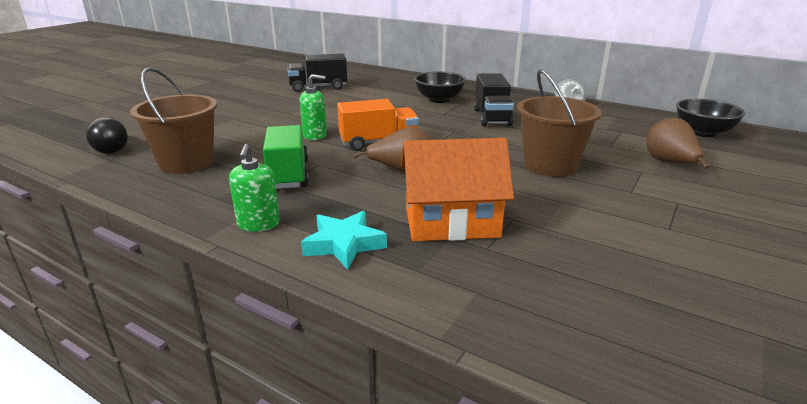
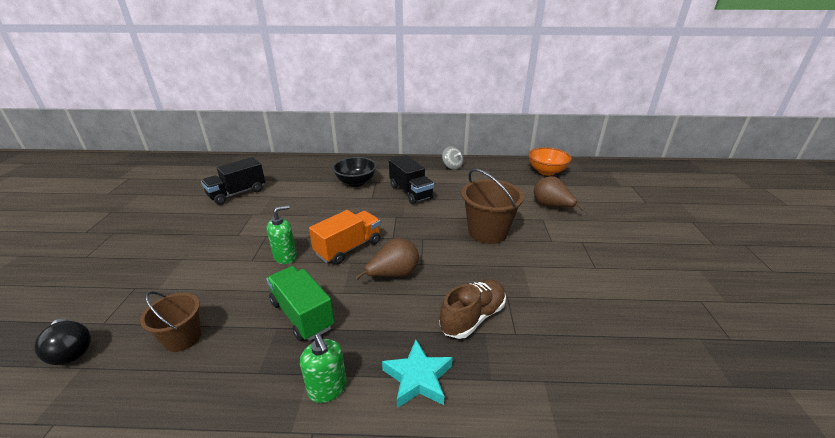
camera: 30 degrees left, 5 degrees up
brown bucket [130,67,217,174] -> brown bucket [140,291,202,352], size x0.62
orange house [401,138,514,241] -> brown shoe [439,279,506,339]
black bowl [676,99,745,137] -> orange bowl [528,147,572,176]

